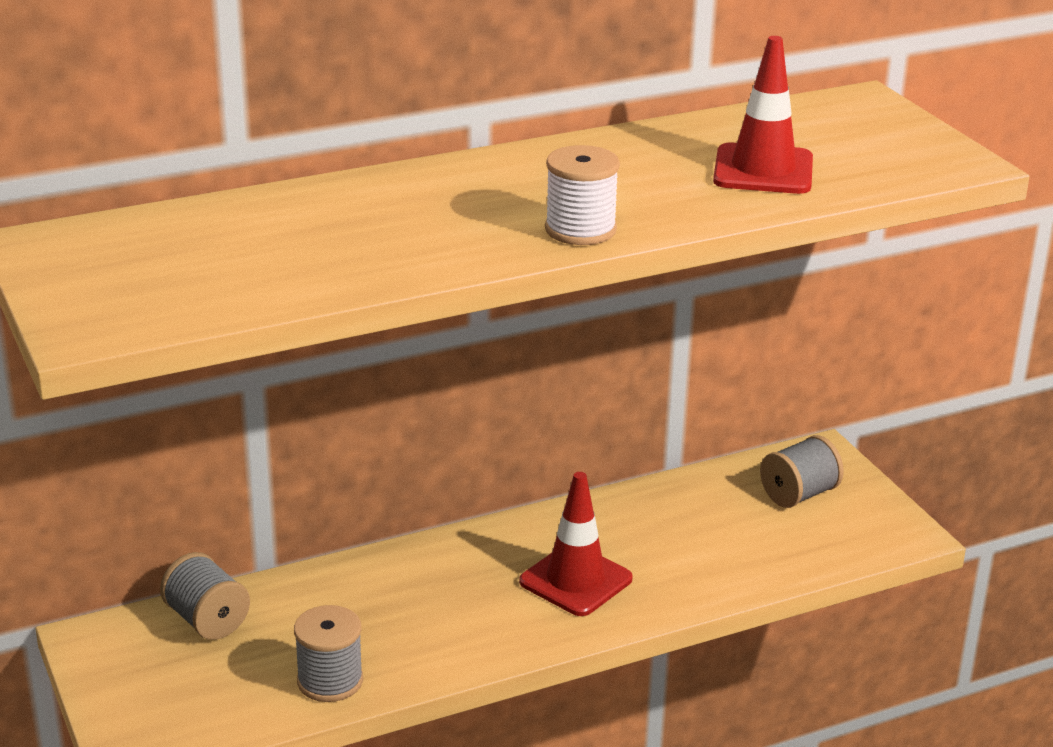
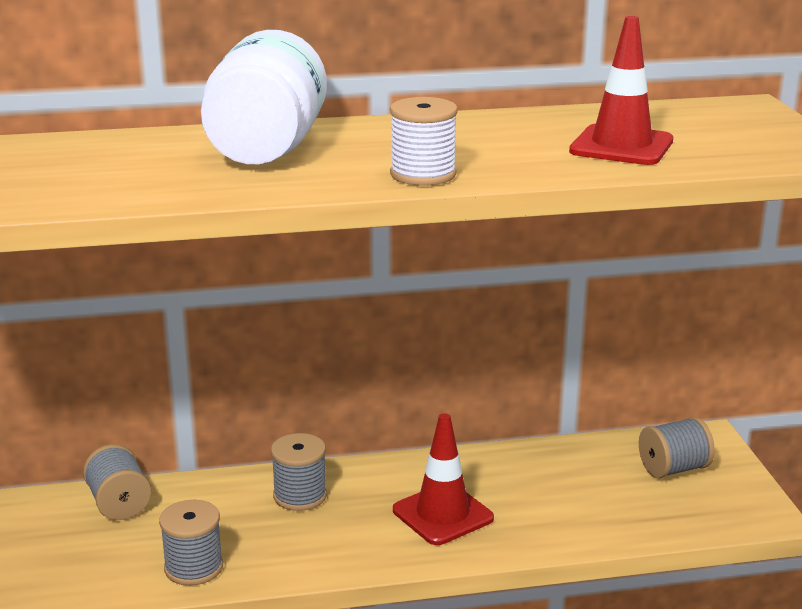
camera: 15 degrees right, 5 degrees down
none -> white jar [201,30,327,165]
none -> grey spool [271,433,327,511]

